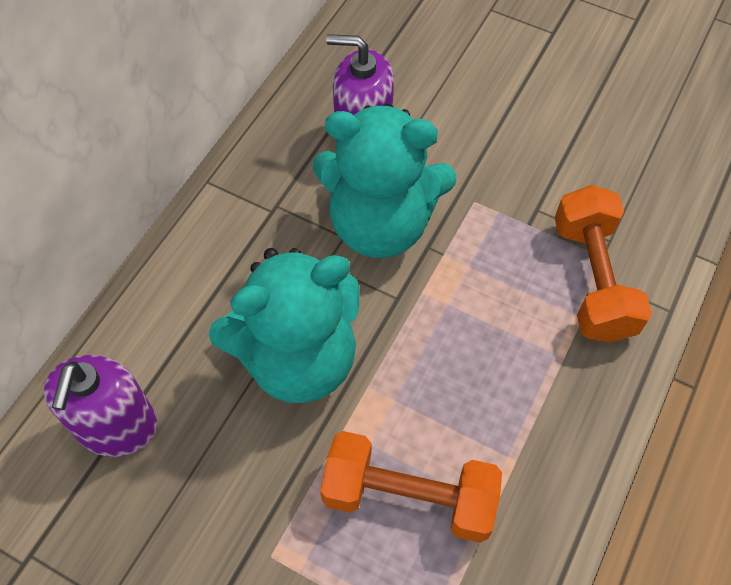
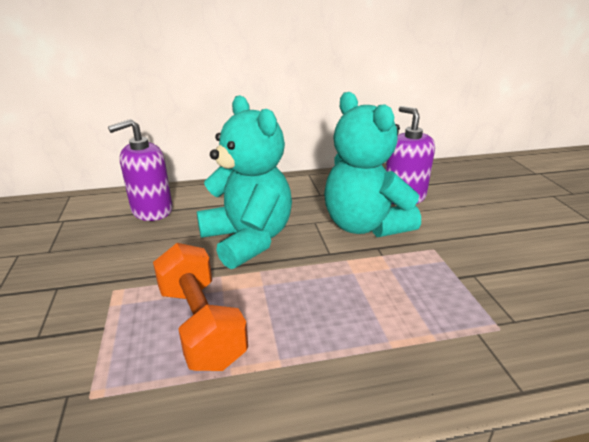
camera: 50 degrees right, 30 degrees down
turquoise teddy bear [209,248,360,403] -> turquoise teddy bear turned 150 degrees counterclockwise [197,95,292,269]
orange dumbbell [555,185,652,343] -> none

